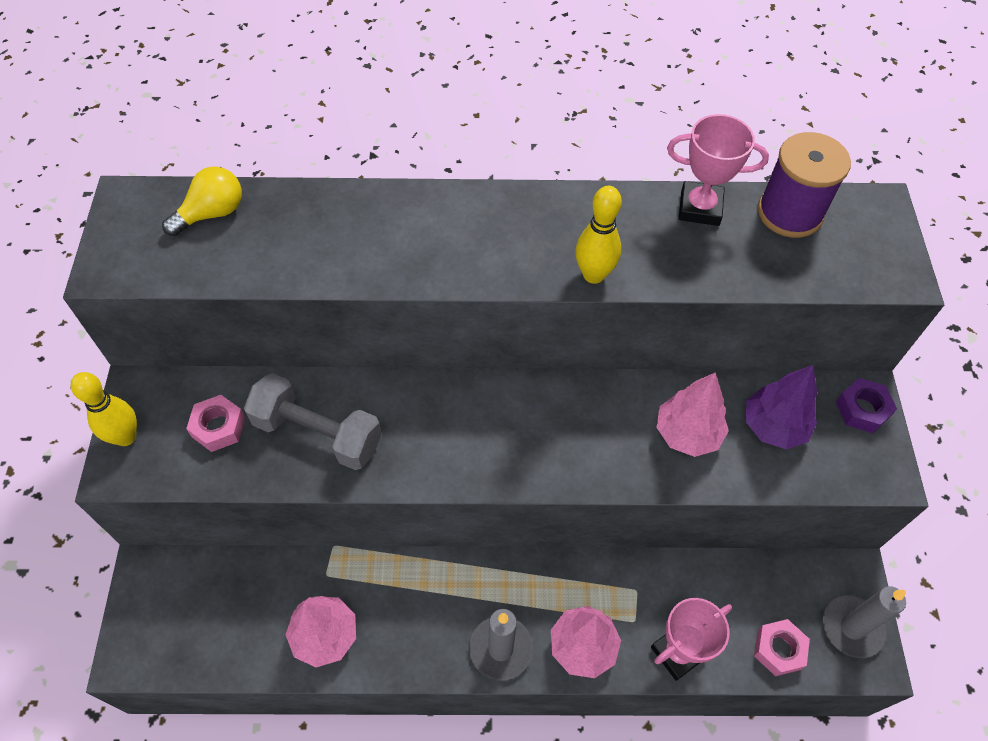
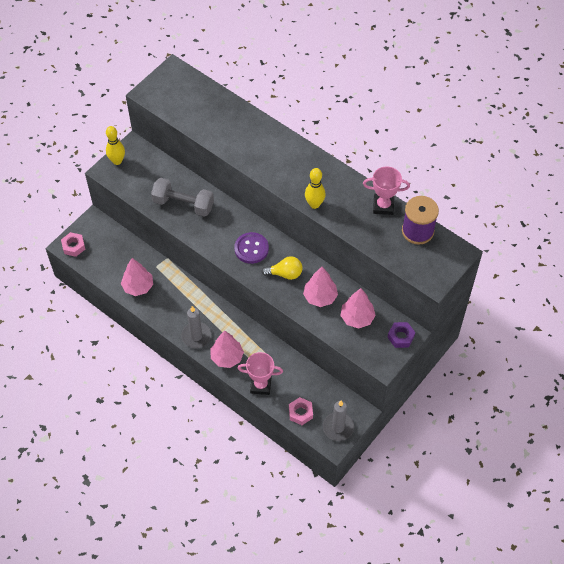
camera: 40 degrees right, 0 degrees up
yellow light bulb [162,166,242,236] -> yellow light bulb moved to [261,256,303,280]
pink nut [186,395,245,452] -> pink nut moved to [61,232,85,257]
grey dumbbell [244,373,382,470] -> grey dumbbell turned 45 degrees counterclockwise [151,178,214,217]
pink trophy [667,114,769,226] -> pink trophy turned 45 degrees counterclockwise [363,166,410,215]
purple tree [746,365,817,450] -> pink tree [341,288,376,329]
none -> purple button [234,232,269,264]

